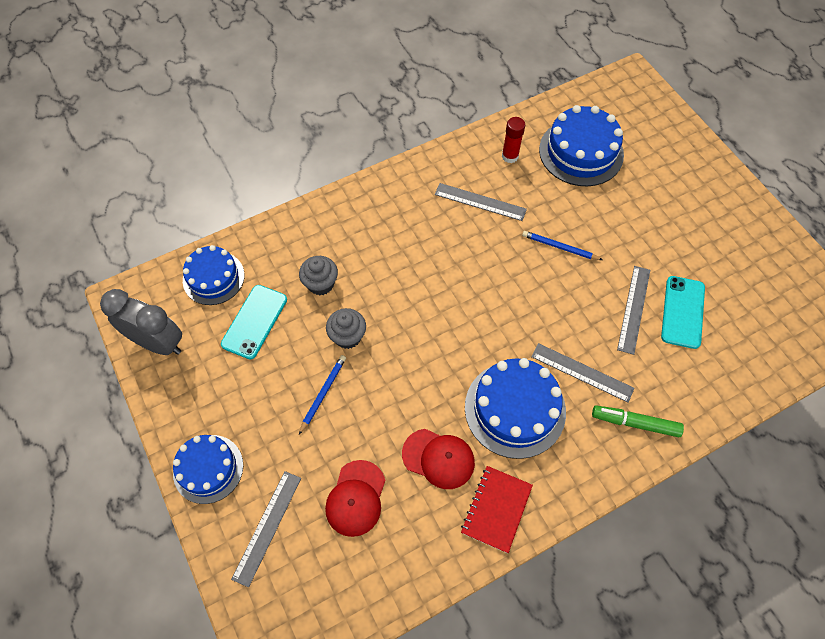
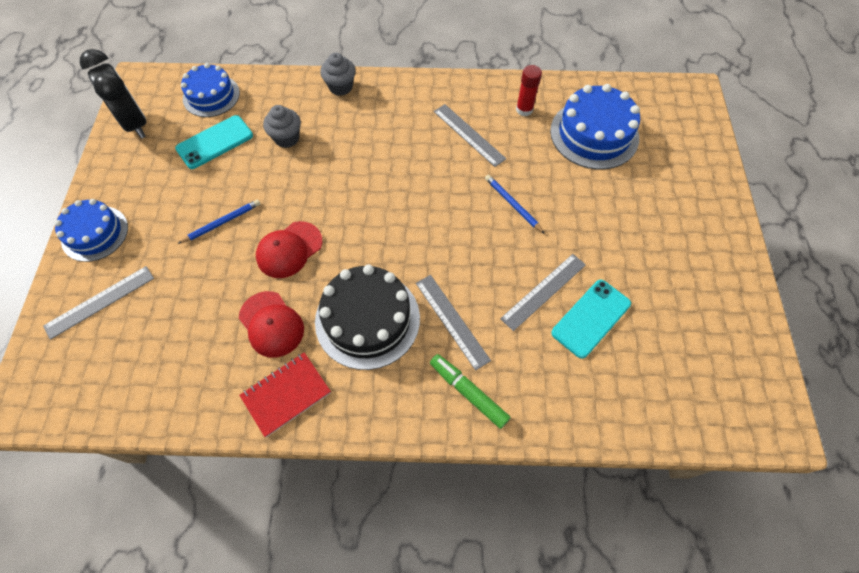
camera: 30 degrees right, 0 degrees up
grey clock [100,289,182,355] -> black clock [80,49,146,138]
red cap [325,460,386,537] -> red cap moved to [256,221,322,278]
grey cupcake [326,308,366,349] -> grey cupcake moved to [320,53,356,96]
blue cake [465,358,566,459] -> black cake [315,264,420,370]

